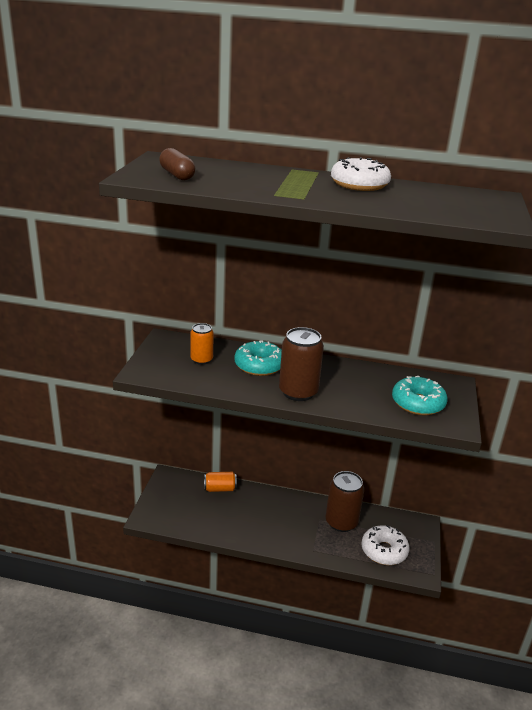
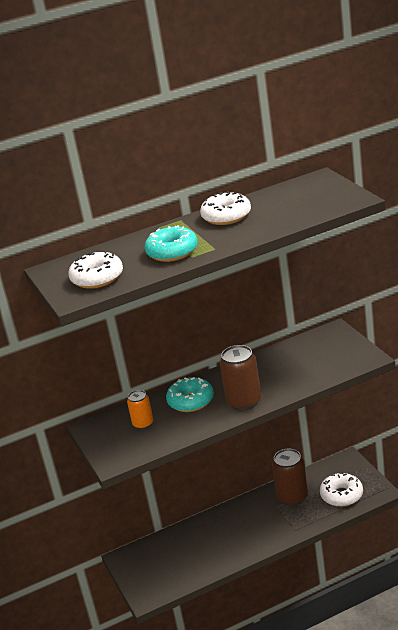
camera: 30 degrees left, 0 degrees up
brown capsule [159,148,195,180] -> white donut [68,251,123,289]
orange can [204,472,237,492] -> none
turquoise donut [392,376,448,415] -> turquoise donut moved to [144,225,198,262]

